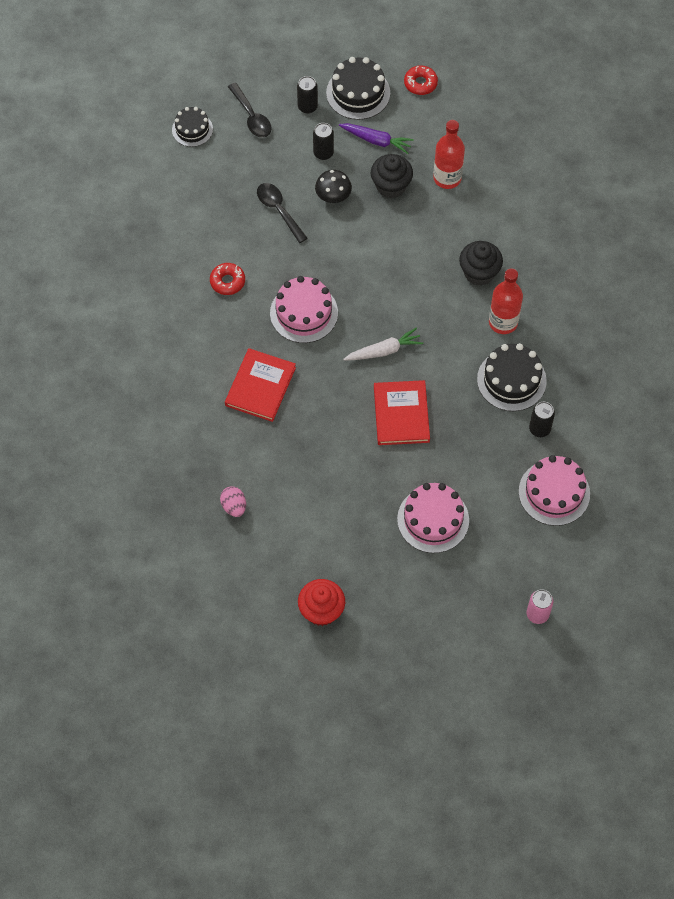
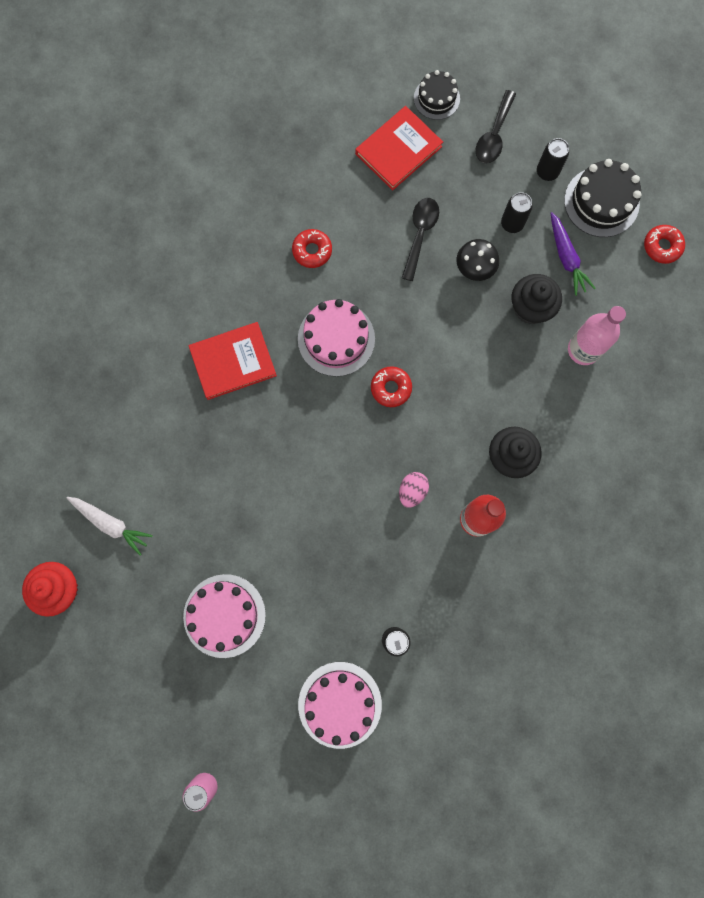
camera: 50 degrees right, 15 degrees up
pink egg [220,486,246,517] -> pink egg moved to [399,472,429,508]
white carrot [343,328,423,361] -> white carrot moved to [67,497,153,556]
red book [374,380,430,445] -> red book moved to [355,106,443,190]
red bottle [433,120,465,189] -> pink bottle [568,306,626,365]
black cake [477,343,547,411] -> none
none -> red donut [371,367,412,407]

